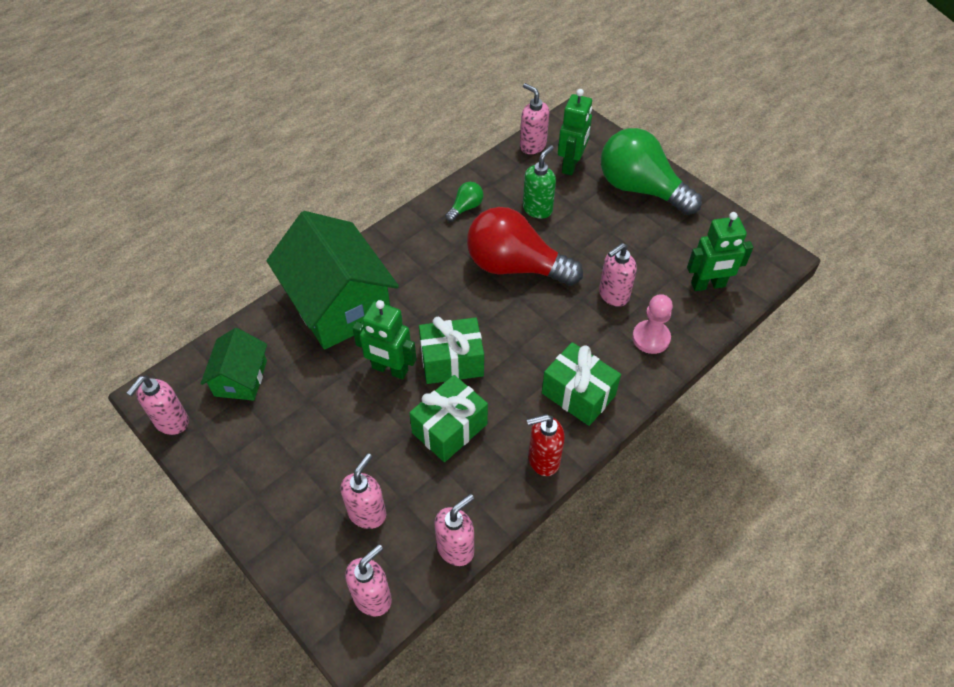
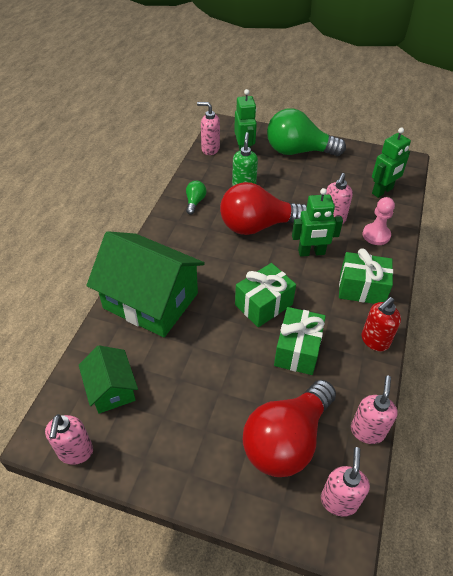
camera: 30 degrees left, 5 degrees down
pink soap dispenser [340,453,386,529] -> red light bulb [243,380,336,477]
green robot [352,300,417,379] -> green robot moved to [292,188,343,257]

